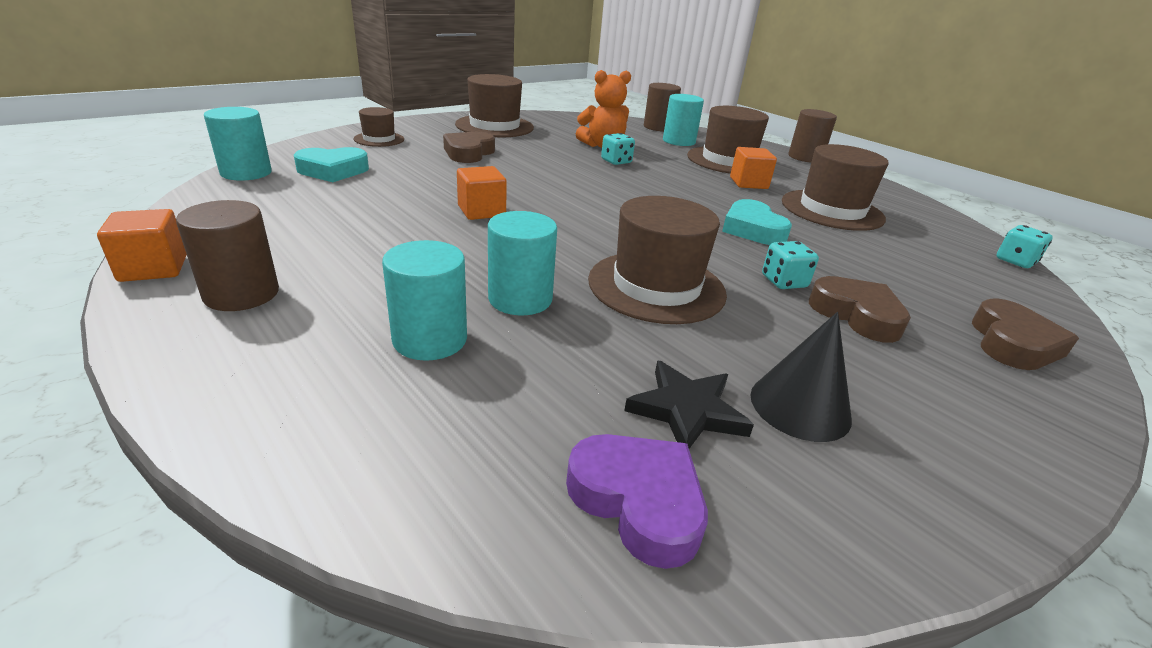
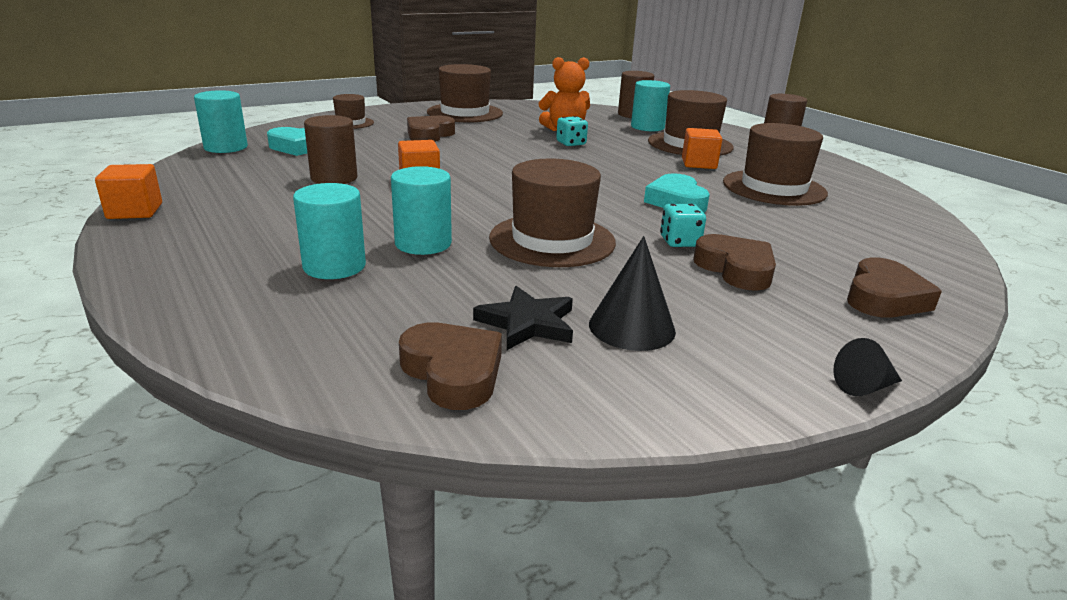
camera: 10 degrees right, 5 degrees down
brown cylinder [176,200,279,311] -> brown cylinder moved to [304,115,357,184]
purple heart [566,434,708,569] -> brown heart [399,322,502,410]
turquoise dice [996,225,1053,268] -> none
none -> black cone [834,338,902,396]

